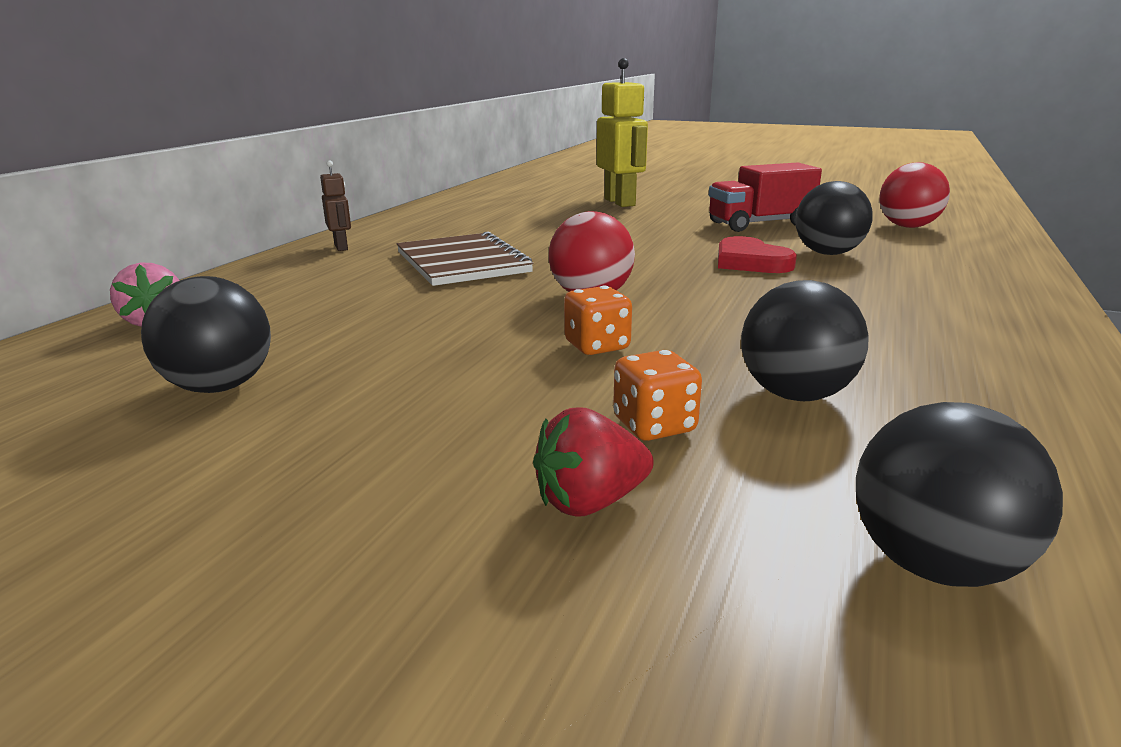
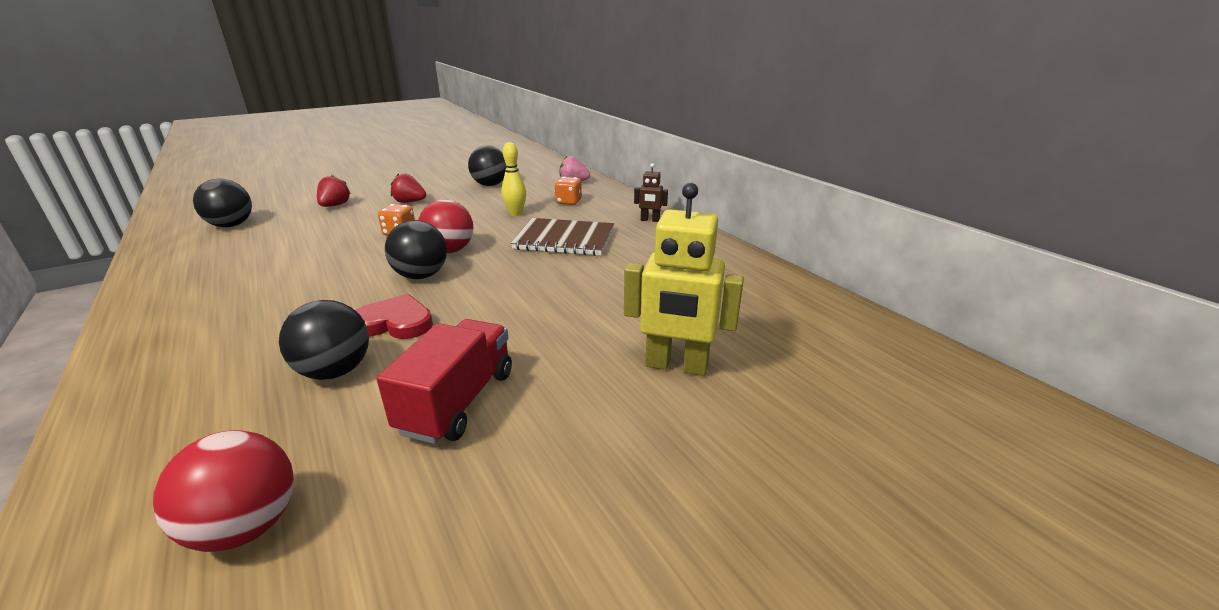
camera: 125 degrees right, 5 degrees up
orange dice [613,350,702,441] -> orange dice moved to [554,177,582,205]
black ball [741,280,869,401] -> black ball moved to [385,220,447,279]
none -> red strawberry [391,173,426,203]
none -> yellow bowling pin [501,142,526,216]

